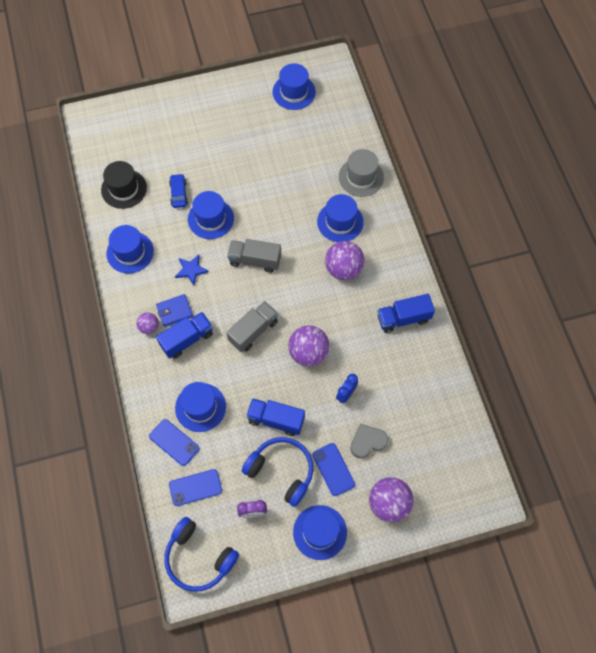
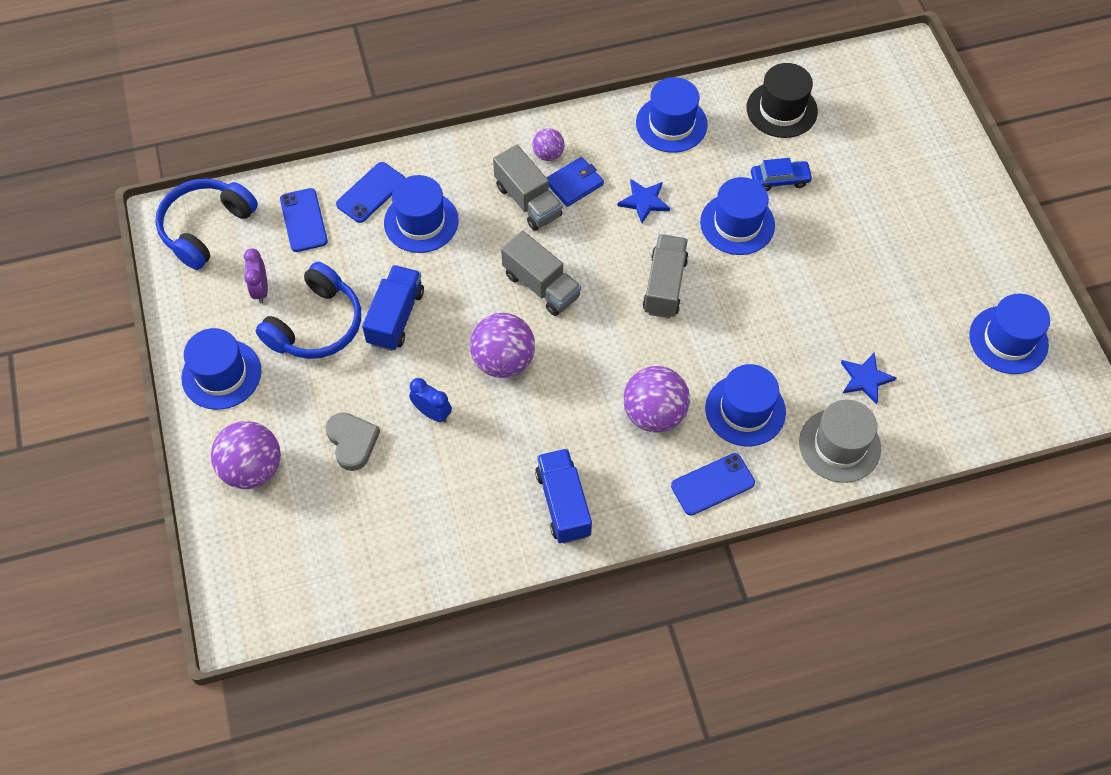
camera: 90 degrees right, 5 degrees down
blue wallet [156,294,193,327] -> blue wallet turned 75 degrees clockwise [546,157,604,207]
blue truck [156,312,213,359] -> grey truck [493,145,562,231]
blue phone [313,443,355,496] -> blue phone moved to [671,453,755,516]
none -> blue star [841,353,897,405]

